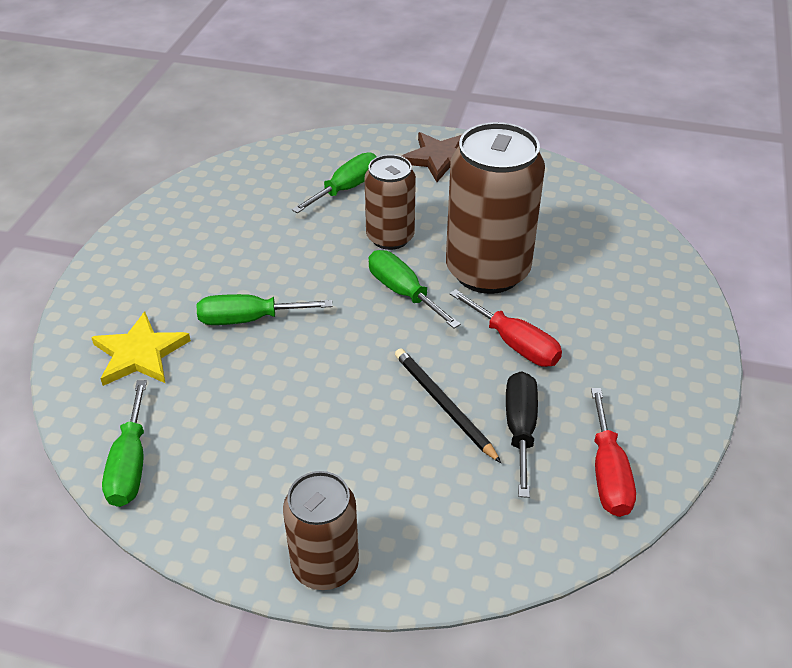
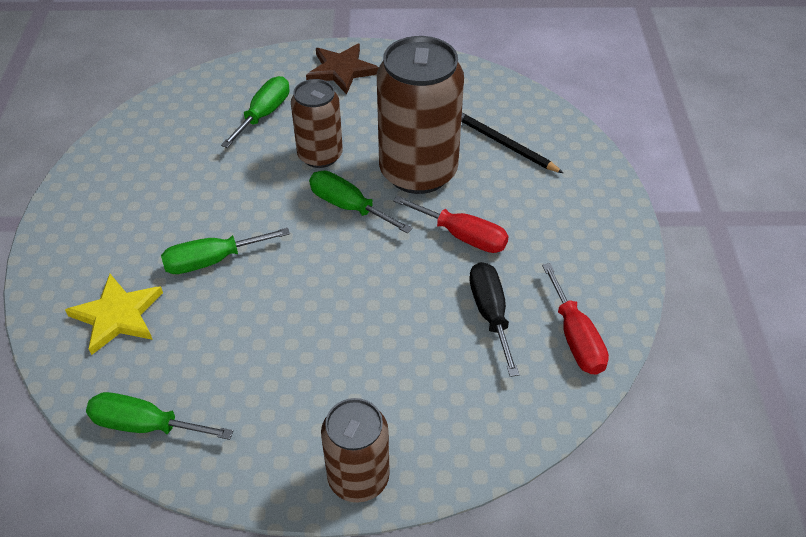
camera: 15 degrees left, 5 degrees up
green screwdriver [102,380,147,507] -> green screwdriver turned 120 degrees clockwise [86,392,233,440]
black pencil [395,348,501,463] -> black pencil moved to [461,113,563,173]

